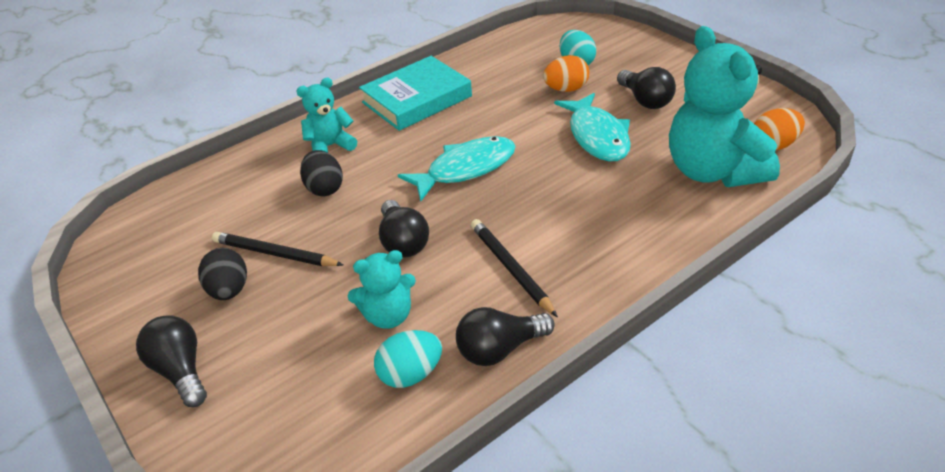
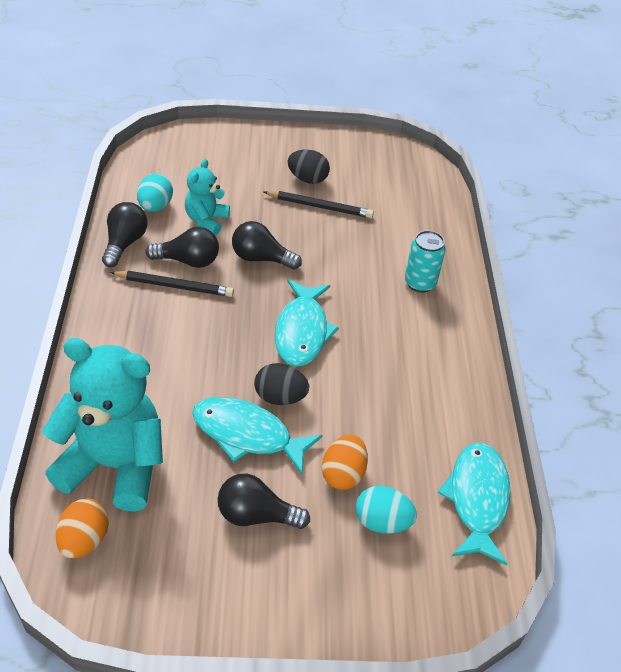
camera: 120 degrees right, 5 degrees up
black light bulb [136,315,207,407] -> black light bulb moved to [145,227,219,268]
black pencil [212,232,343,266] -> black pencil turned 45 degrees clockwise [263,191,374,218]
turquoise teddy bear [296,78,357,153] -> turquoise can [405,230,446,293]
black egg [300,150,343,196] -> black egg moved to [254,363,309,405]
turquoise book [359,56,472,131] -> none
none -> turquoise fish [438,442,511,565]

